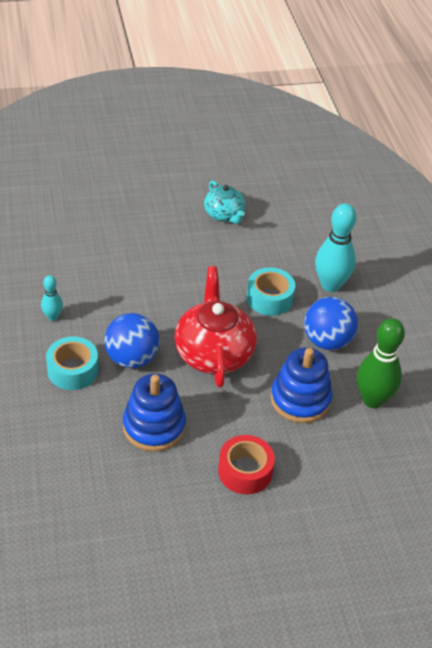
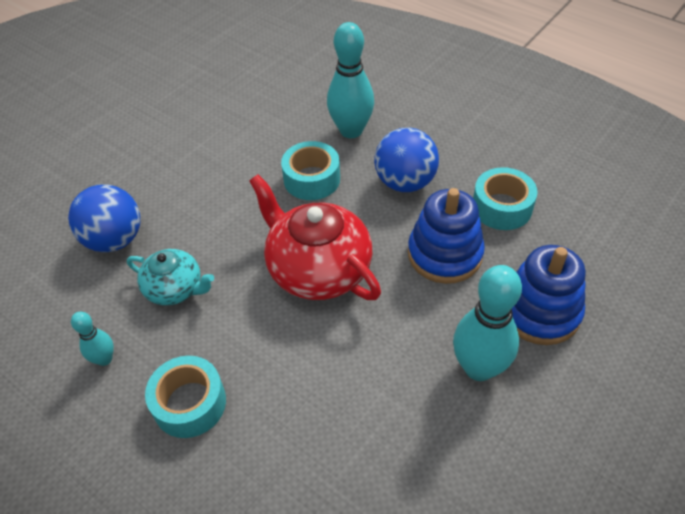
camera: 35 degrees left, 5 degrees up
blue ball [104,313,160,368] -> blue ball moved to [68,185,140,252]
blue stacking toy [123,373,186,452] -> blue stacking toy moved to [512,245,586,345]
turquoise teapot [204,180,245,224] -> turquoise teapot moved to [127,249,214,305]
red tape [218,435,275,494] -> turquoise bowling pin [453,265,522,381]
green bowling pin [357,318,405,408] -> turquoise tape [473,167,538,230]

